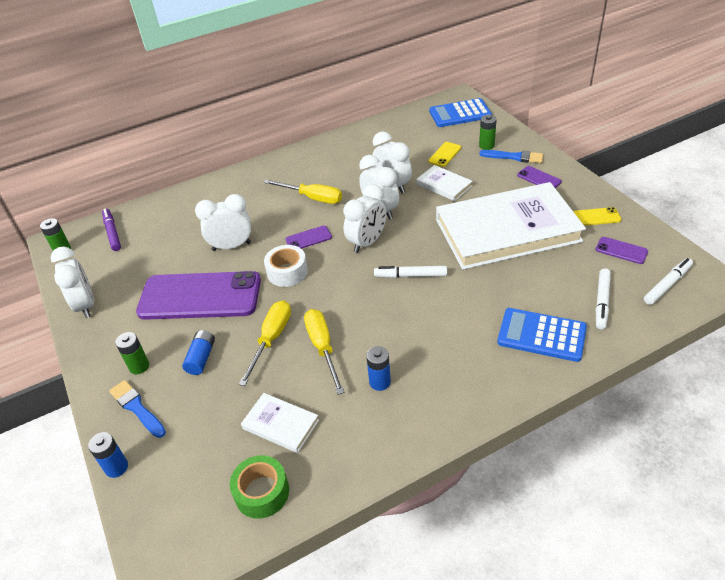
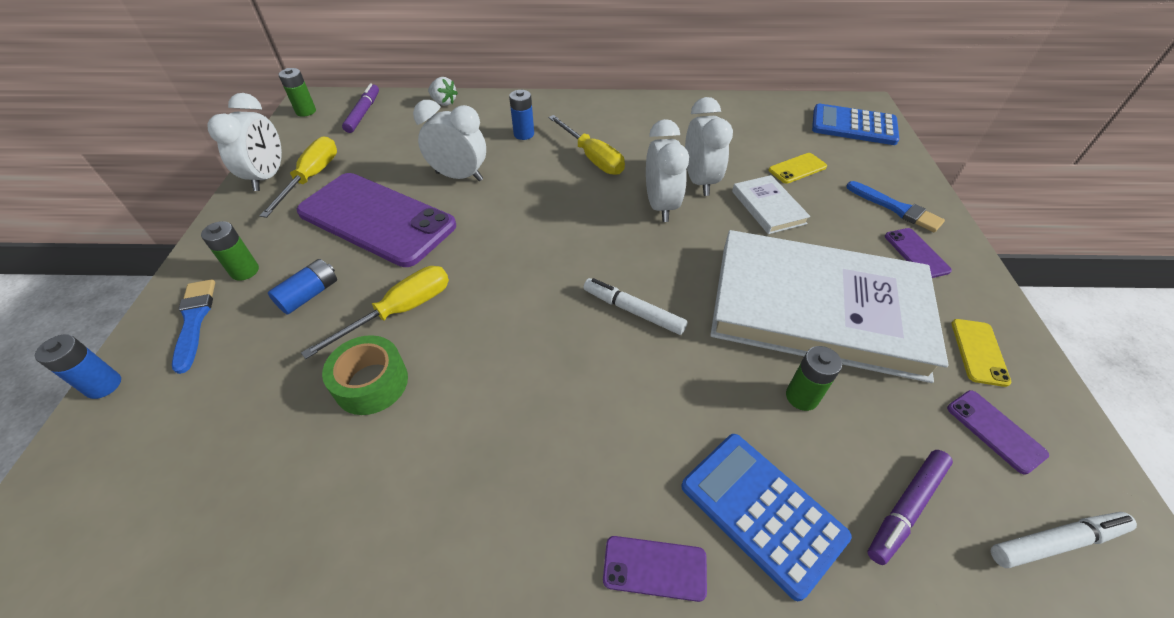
camera: 25 degrees right, 5 degrees up
green tape [230,455,289,519] -> green tape moved to [322,335,408,415]
white book [241,393,319,453] -> none
white tape [264,245,308,287] -> none
purple phone [285,225,332,249] -> purple phone moved to [603,536,707,602]
yellow screwdriver [304,309,345,395] -> yellow screwdriver moved to [259,136,337,218]
white clock [343,184,387,253] -> none
blue battery [366,346,391,391] -> blue battery moved to [509,90,534,140]
green battery [479,115,497,150] -> green battery moved to [786,346,842,411]
yellow phone [573,207,621,226] -> yellow phone turned 75 degrees clockwise [951,319,1012,387]
white marker [596,269,611,329] -> purple marker [868,450,953,565]
none -> white strawberry [428,77,458,106]

